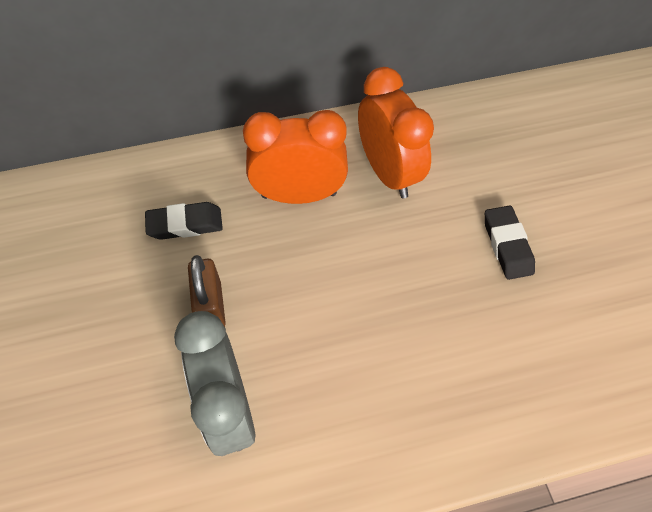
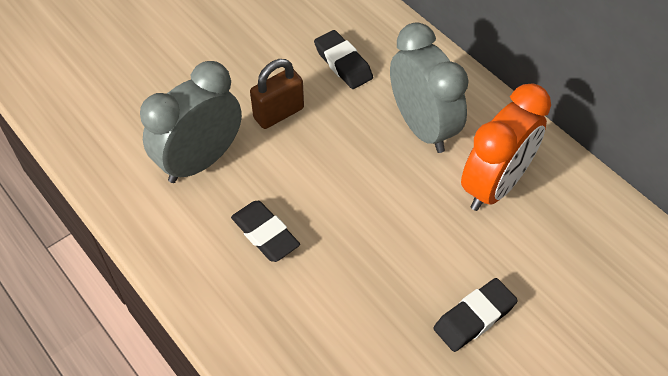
camera: 65 degrees right, 5 degrees down
orange clock [243,110,348,204] -> grey clock [390,22,469,153]
none -> black eraser [231,201,300,262]

